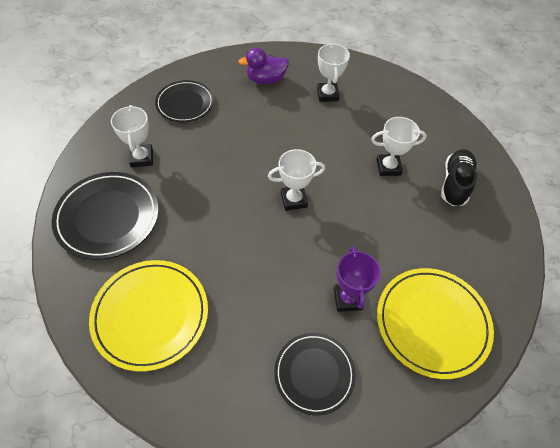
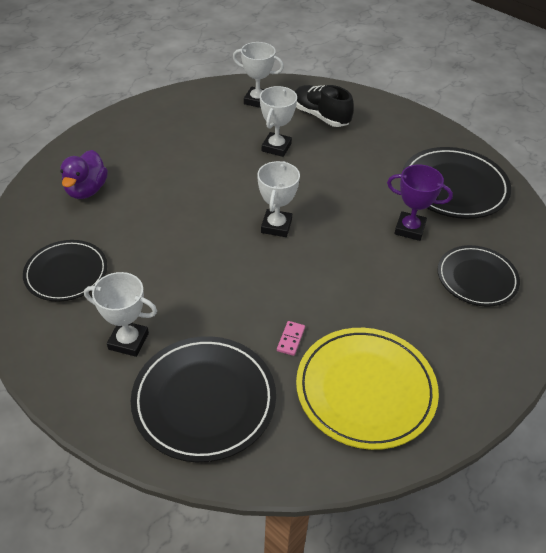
camera: 65 degrees left, 10 degrees down
white trophy [317,43,350,102] -> white trophy moved to [233,42,284,108]
yellow plate [377,268,494,379] -> black plate [403,147,511,219]
none -> pink domino [277,321,305,356]

